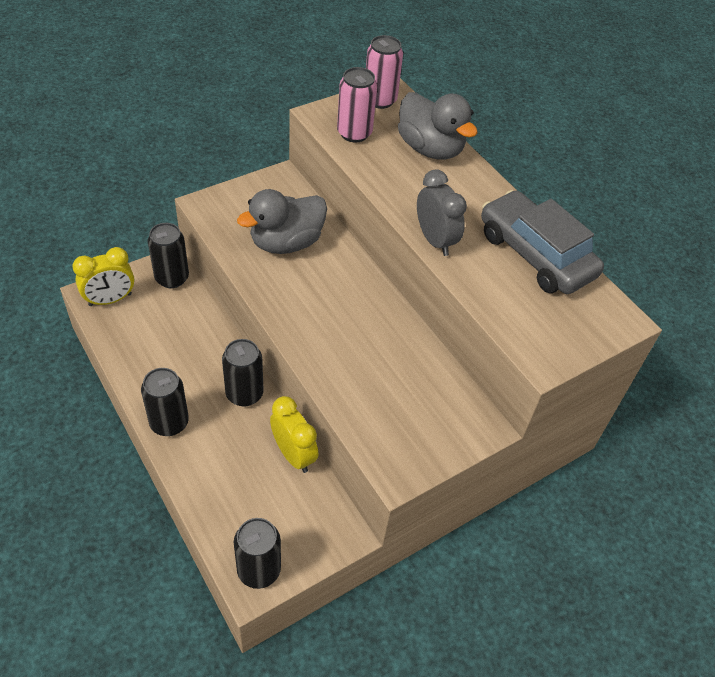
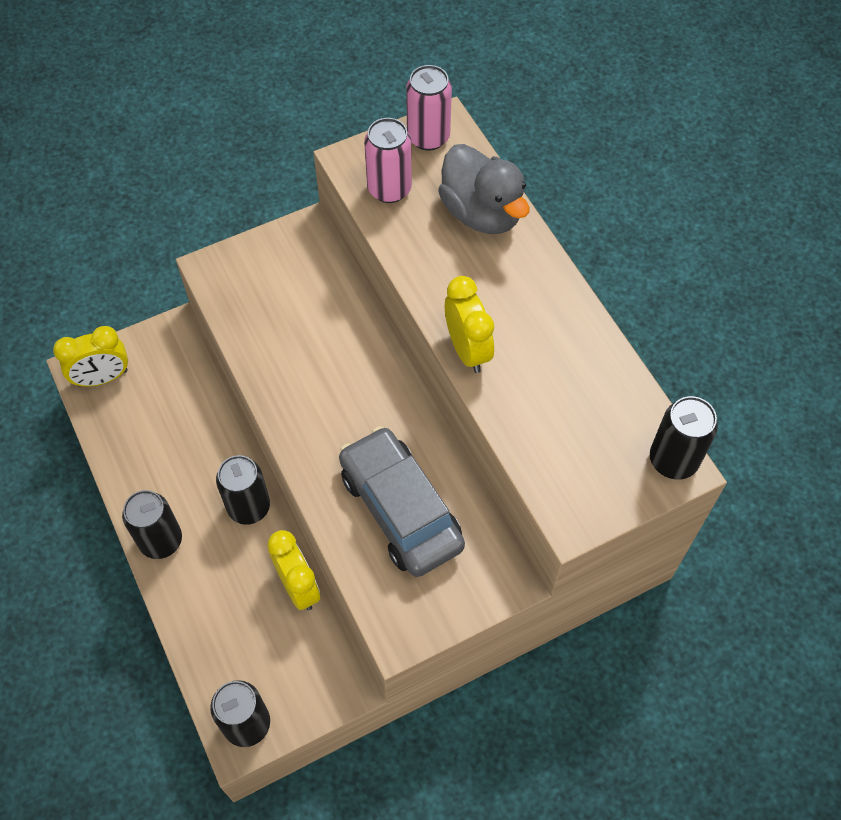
camera: 10 degrees right, 10 degrees up
black can [148,223,189,288] -> black can moved to [650,396,718,479]
grey duck [237,189,327,254] -> none
grey clock [417,170,467,256] -> yellow clock [445,276,494,373]
grey car [481,190,604,294] -> grey car moved to [339,426,465,577]

